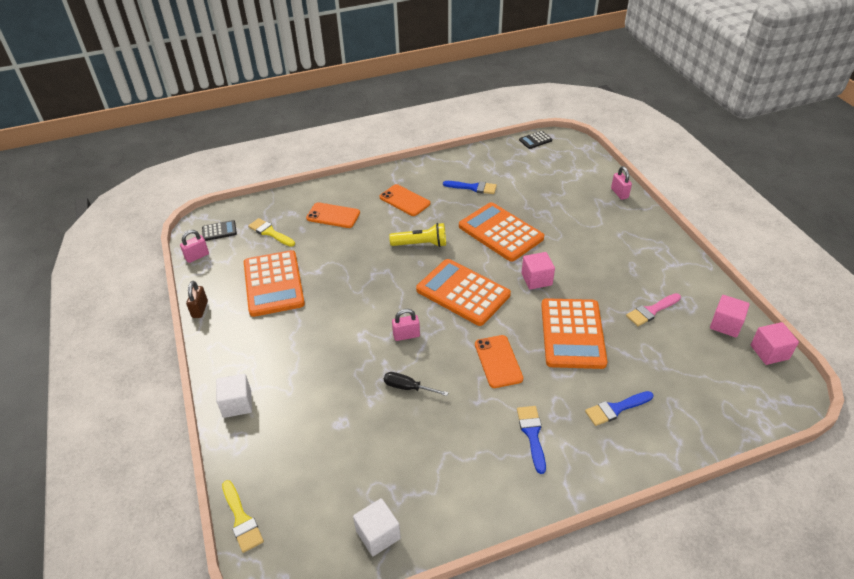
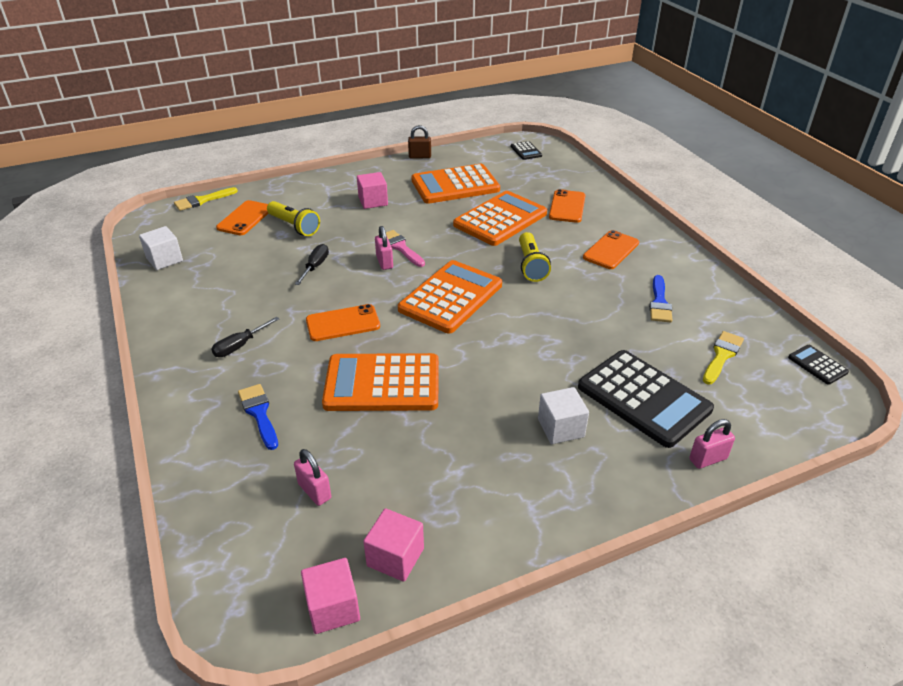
camera: 85 degrees right, 5 degrees down
pink padlock [180,230,209,263] -> pink padlock moved to [294,449,331,506]
white cube [216,374,252,418] -> white cube moved to [538,387,589,444]
yellow brush [248,218,295,247] -> yellow brush moved to [703,331,744,385]
orange calculator [459,202,544,262] -> orange calculator moved to [453,191,547,246]
blue brush [517,406,546,474] -> black screwdriver [211,317,279,357]
pink cube [522,252,555,290] -> pink cube moved to [357,172,388,209]
pink brush [626,293,681,326] -> pink brush moved to [386,230,425,267]
none -> orange phone [216,200,269,235]
none -> yellow flashlight [267,201,320,236]
none -> black calculator [578,350,714,448]

